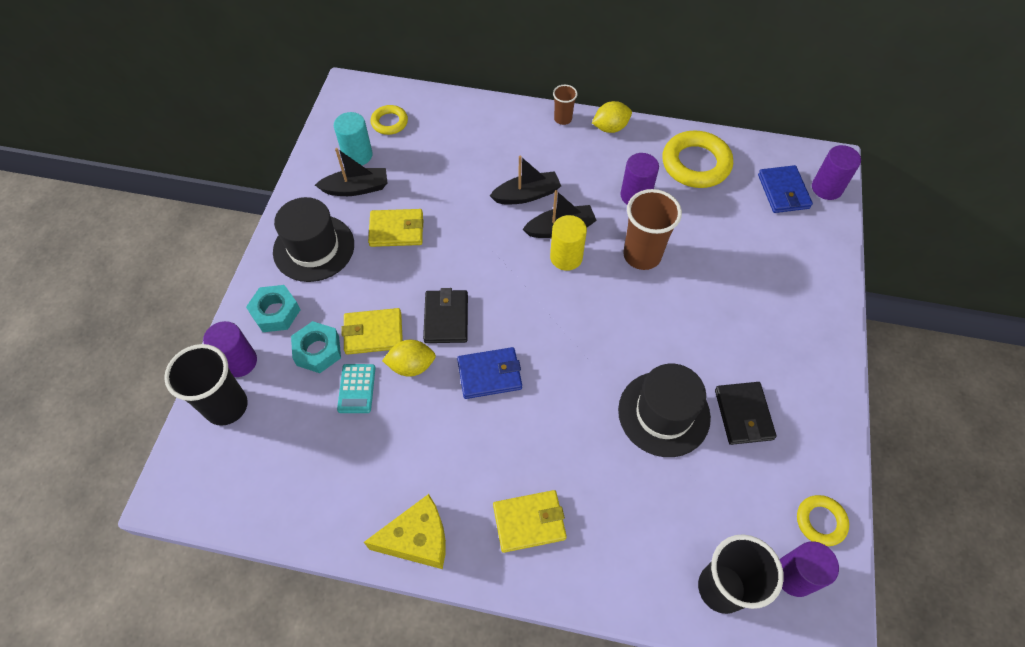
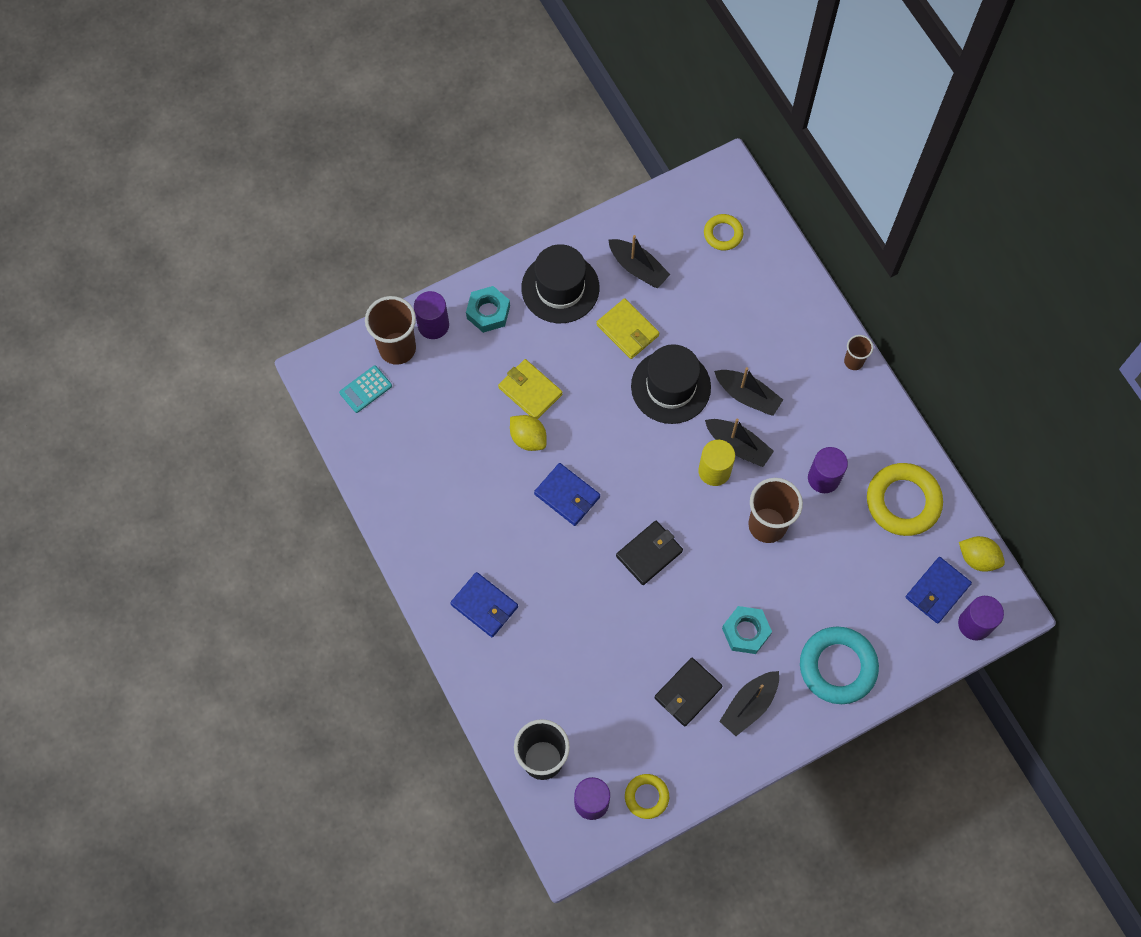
camera: 50 degrees right, 10 degrees up
black cup [164,344,248,426] -> brown cup [365,296,416,365]
turquoise nut [291,321,341,373] -> turquoise nut moved to [722,606,772,654]
turquoise cylinder [334,112,373,165] -> none
turquoise calculator [337,364,375,413] -> turquoise calculator moved to [339,365,392,413]
yellow cheese [364,494,446,569] -> none
black wallet [423,288,468,343] -> black wallet moved to [616,521,683,585]
yellow wallet [493,490,567,553] -> blue wallet [450,572,518,637]
yellow lemon [592,101,632,133] -> yellow lemon moved to [959,536,1005,572]
black hat [618,364,711,457] -> black hat moved to [631,344,711,424]
none -> black boat [719,671,779,736]
none -> turquoise ring [800,627,879,704]

